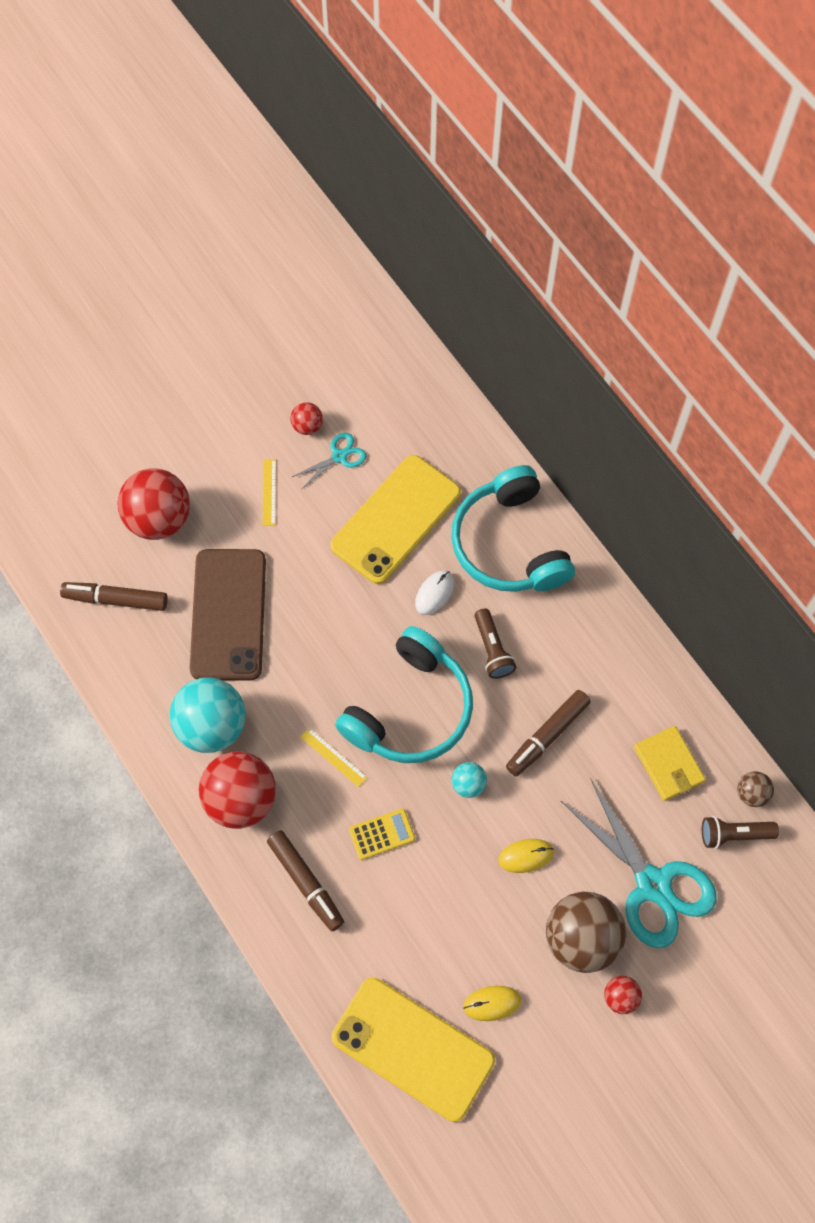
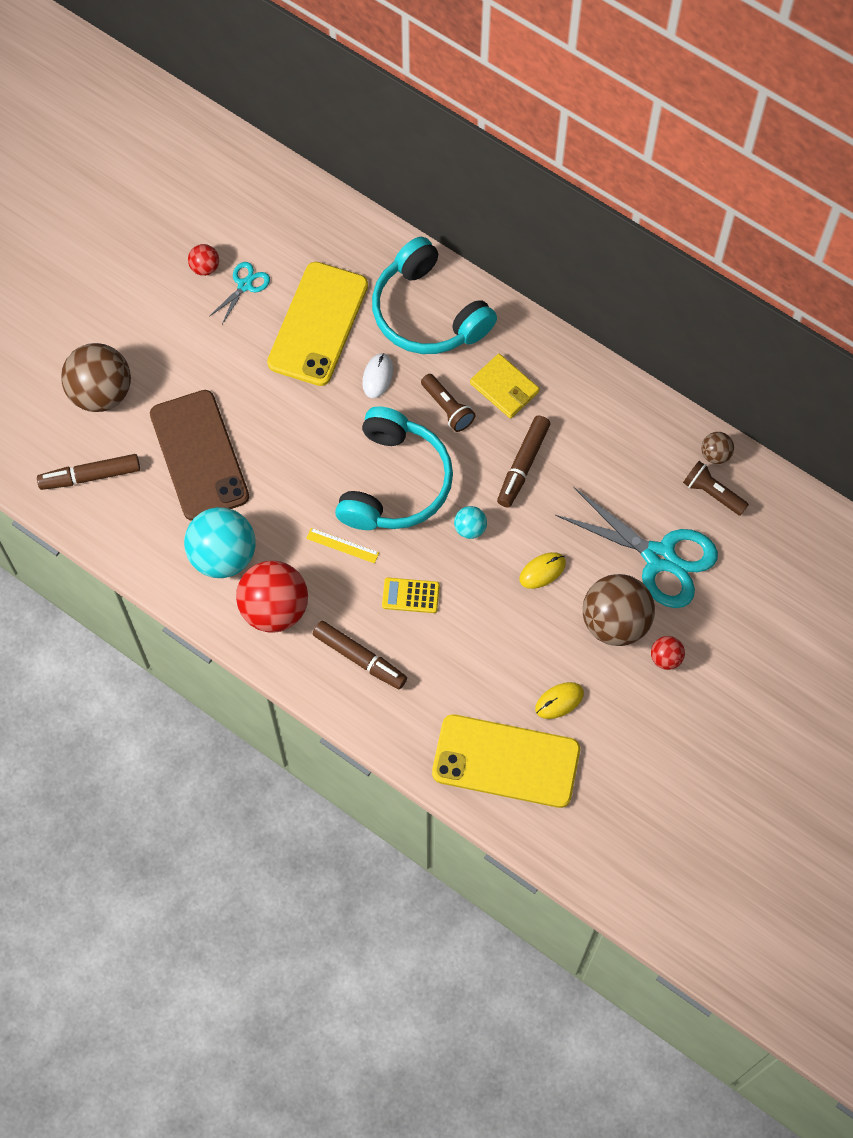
camera: 20 degrees left, 0 degrees up
red ball [118,468,190,540] -> brown ball [61,343,131,412]
yellow ruler [263,459,276,526] -> none
yellow calculator [349,808,415,860] -> yellow calculator turned 135 degrees counterclockwise [382,578,440,613]
yellow wallet [634,726,706,801] -> yellow wallet moved to [470,354,540,418]
brown flashlight [702,816,779,849] -> brown flashlight turned 60 degrees clockwise [683,461,749,516]

